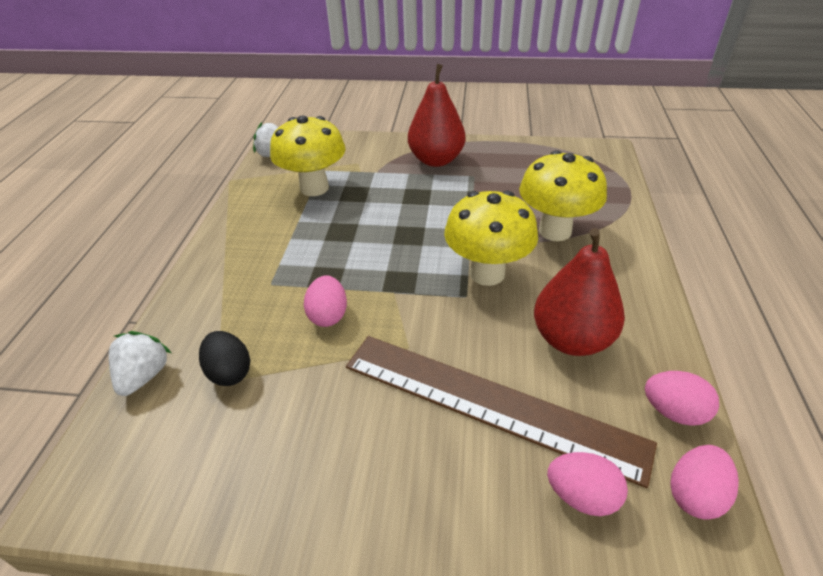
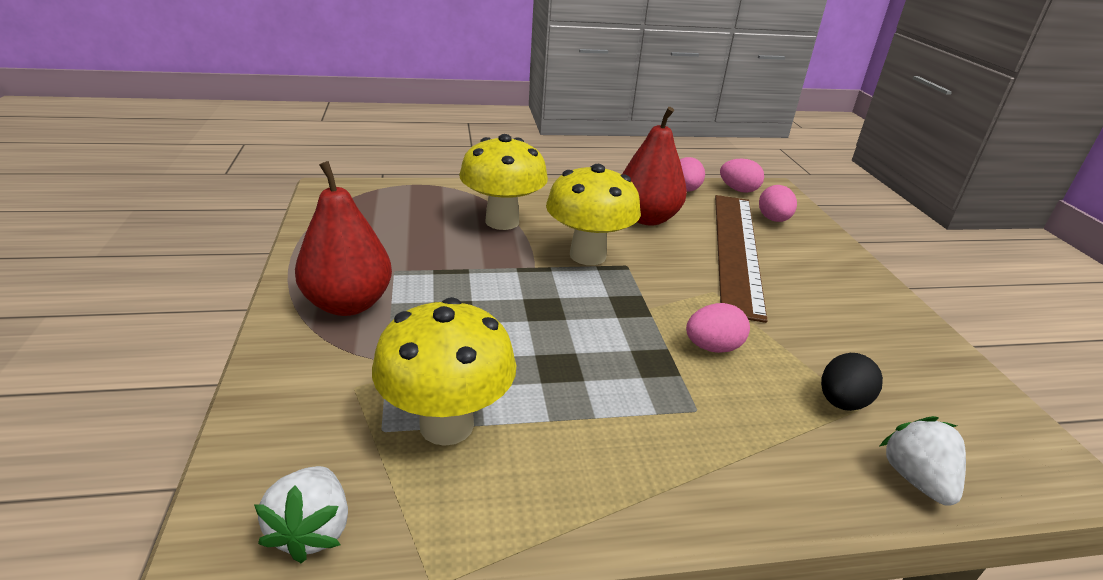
camera: 110 degrees left, 10 degrees down
white strawberry [109,331,171,396] -> white strawberry turned 90 degrees clockwise [880,416,966,506]

